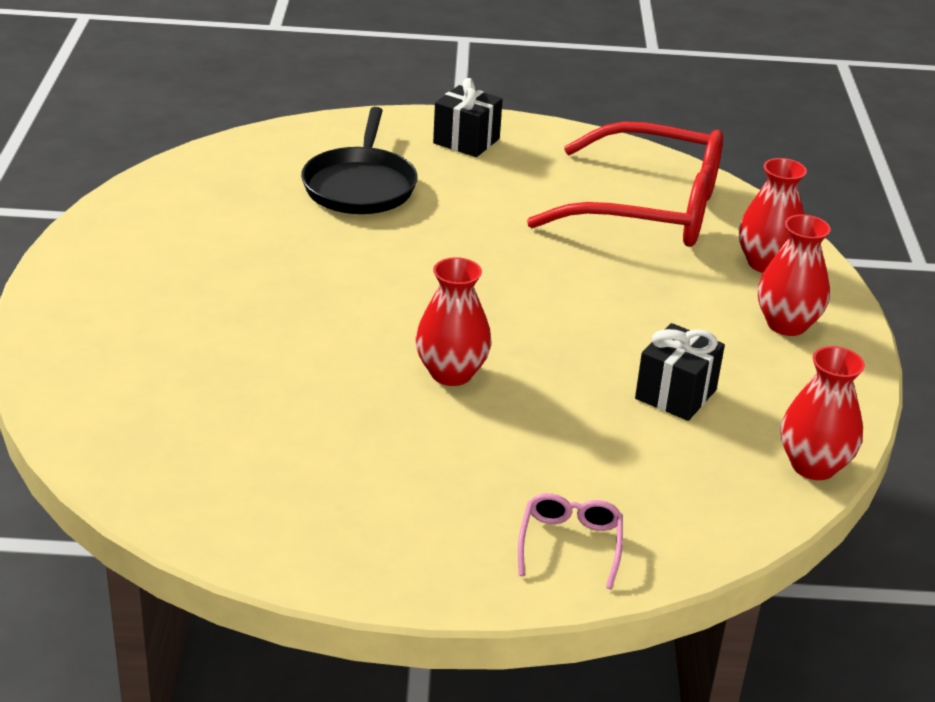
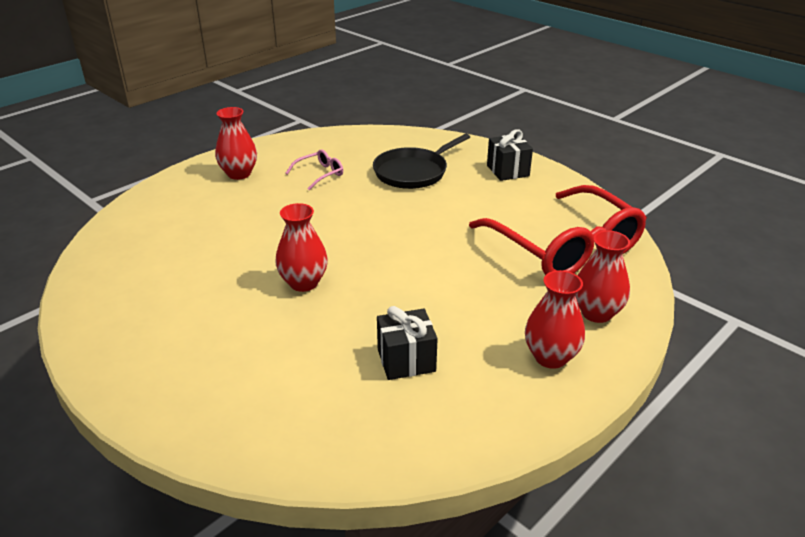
camera: 45 degrees right, 0 degrees up
pink glasses [518,493,623,589] -> pink glasses moved to [286,150,343,190]
red vase [781,346,865,480] -> red vase moved to [215,107,257,180]

